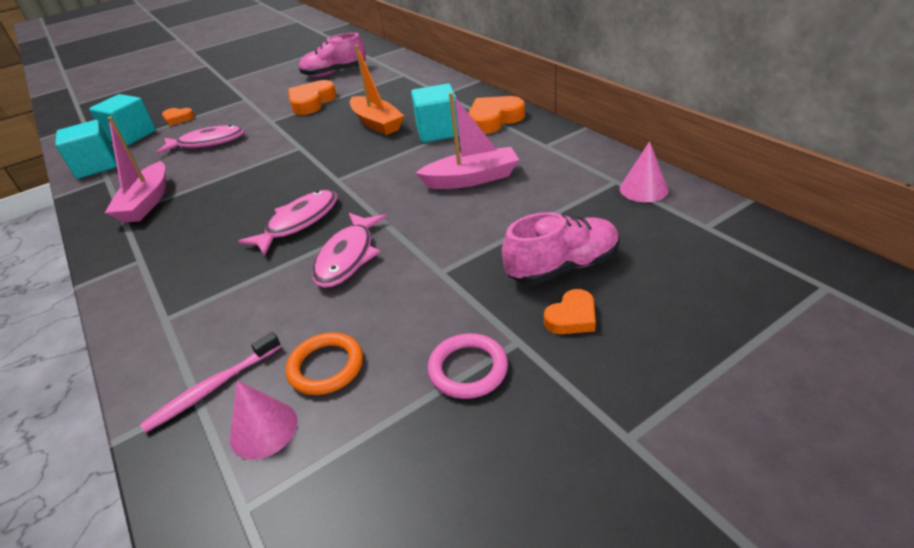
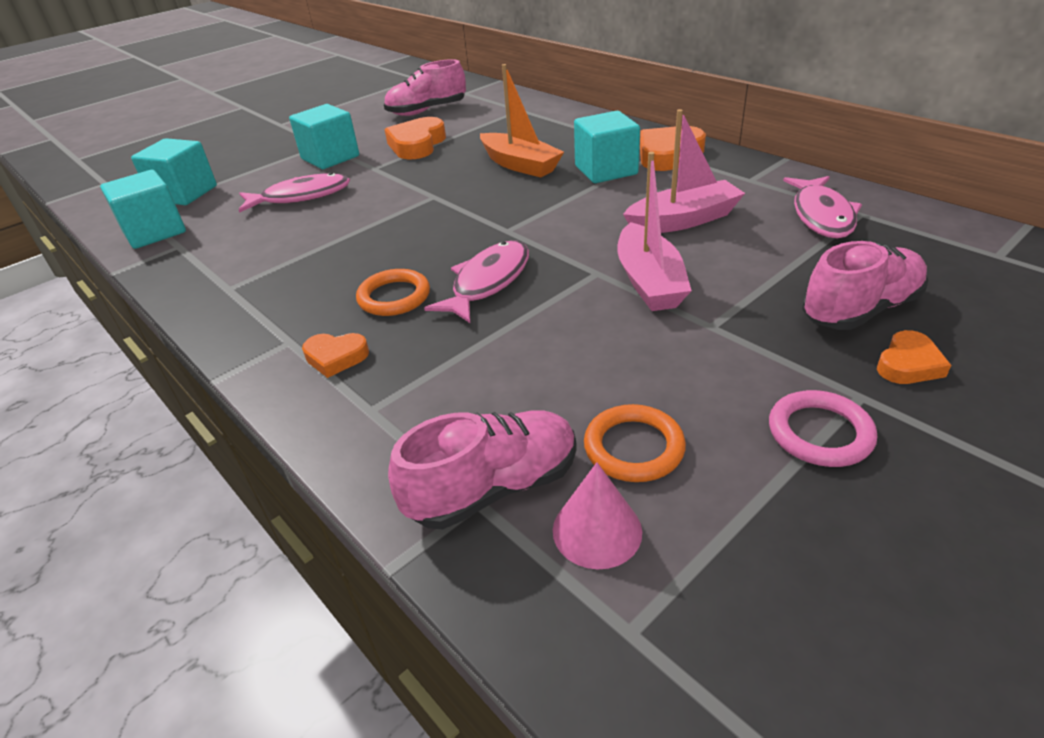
camera: 10 degrees left, 0 degrees up
pink boat [105,116,166,223] -> pink boat moved to [617,152,692,311]
pink toothbrush [140,332,281,433] -> pink shoe [388,410,577,529]
orange heart [162,108,195,126] -> orange heart moved to [302,333,369,378]
pink fish [312,213,387,288] -> pink fish moved to [783,176,862,238]
pink cone [620,141,669,202] -> none
none -> turquoise cube [289,104,359,169]
none -> orange ring [356,269,430,316]

